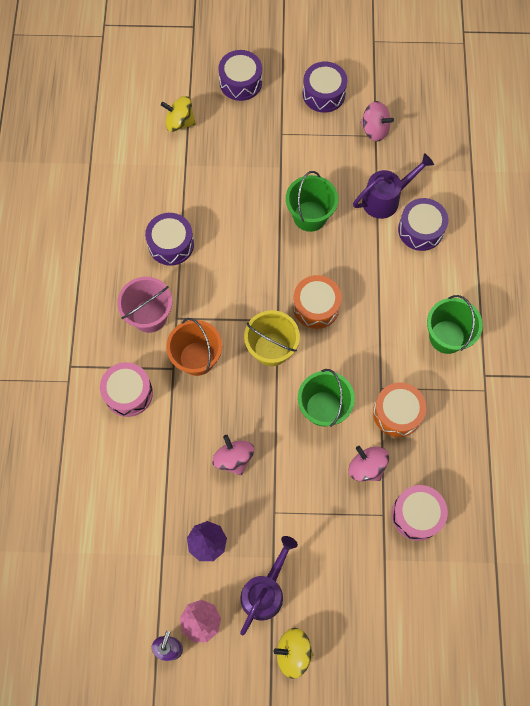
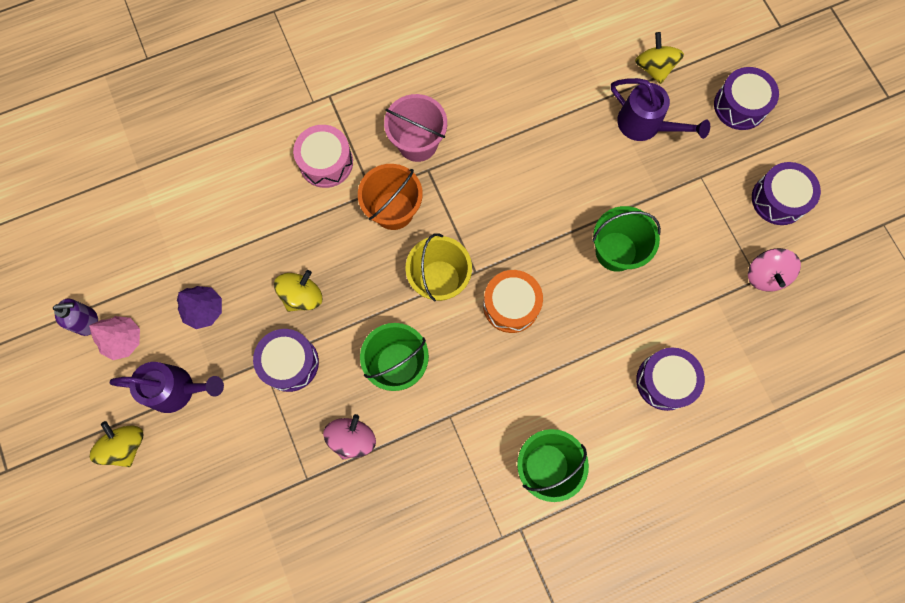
camera: 65 degrees right, 5 degrees up
purple drum [145,213,194,265] -> purple drum moved to [253,329,319,392]
pink spinning top [212,435,254,475] -> yellow spinning top [274,270,323,312]
purple watering can [353,153,434,219] -> purple watering can moved to [611,78,710,141]
orange drum [373,383,426,437] -> none
pink drum [392,485,448,541] -> none

